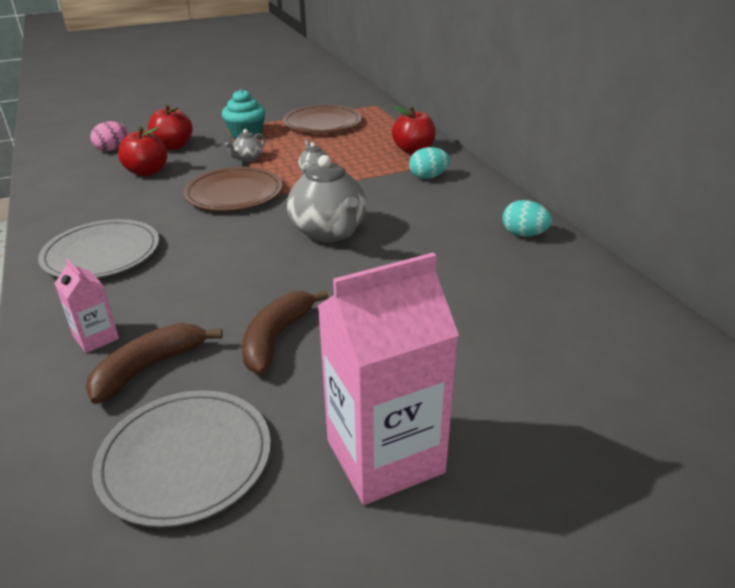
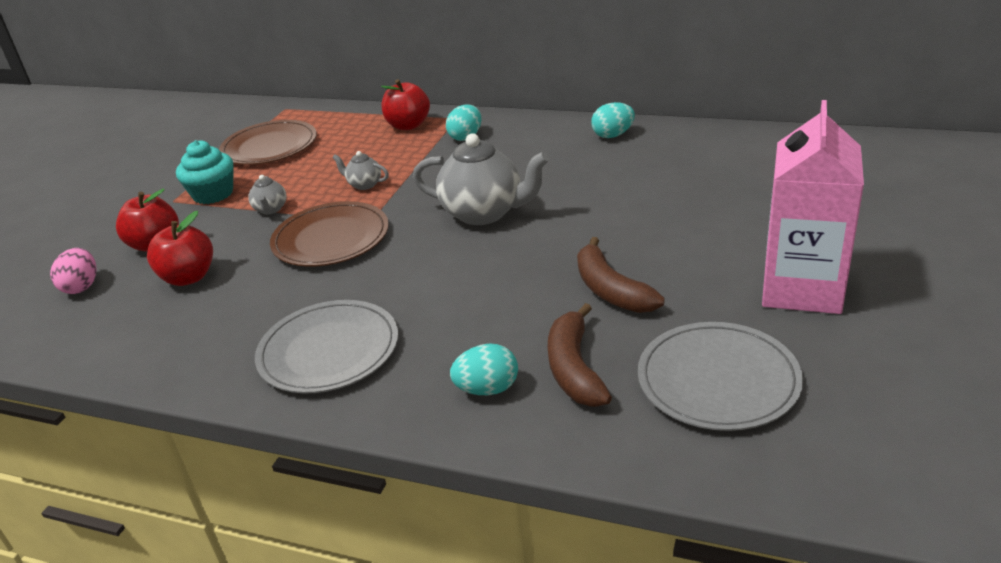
camera: 45 degrees left, 0 degrees up
pink carton [54,259,119,353] -> turquoise egg [450,343,518,395]

